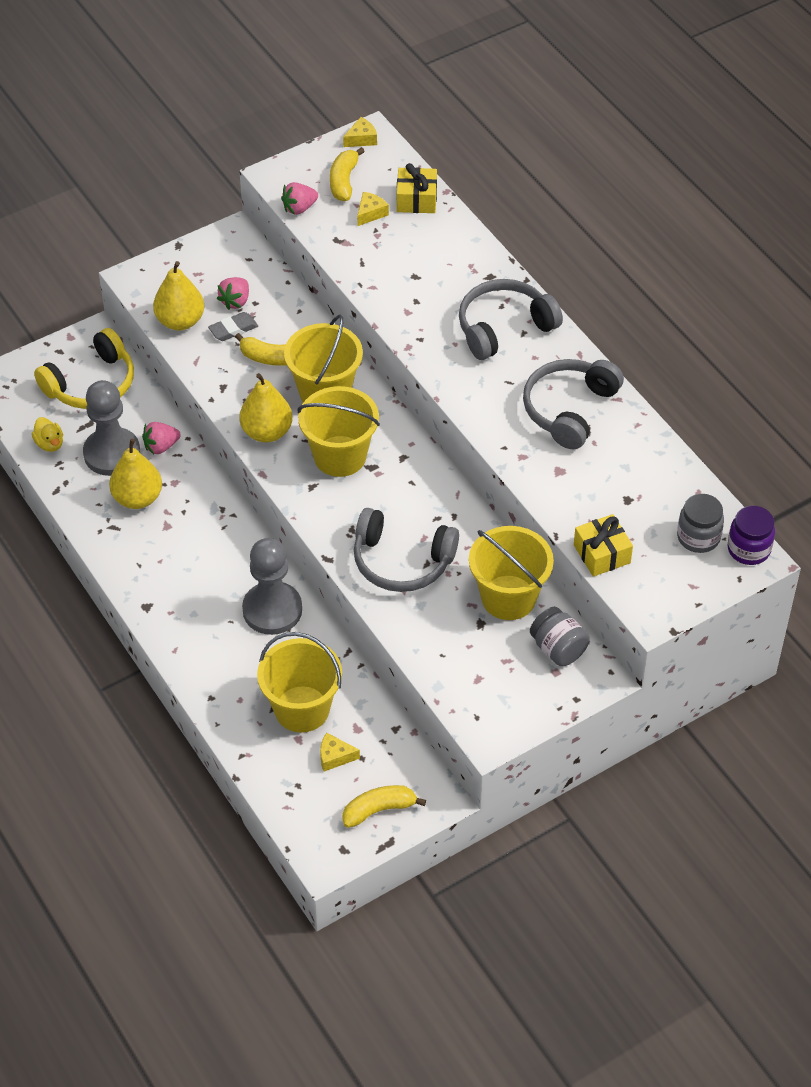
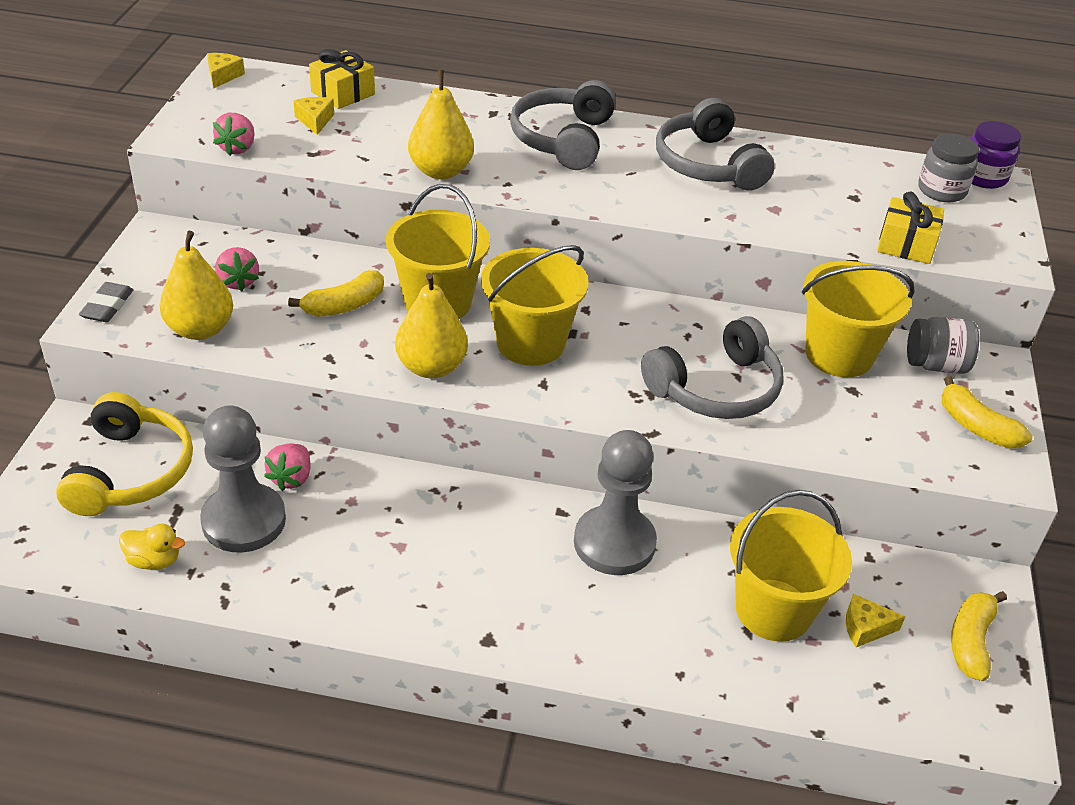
camera: 50 degrees left, 10 degrees down
yellow pear [109,439,162,509] -> yellow pear moved to [408,70,474,179]
grey eraser [208,312,258,341] -> grey eraser moved to [79,282,133,322]
yellow cheese [320,733,360,772] -> yellow cheese turned 45 degrees clockwise [846,594,906,647]
yellow banana [330,147,365,201] -> yellow banana moved to [942,376,1032,449]

